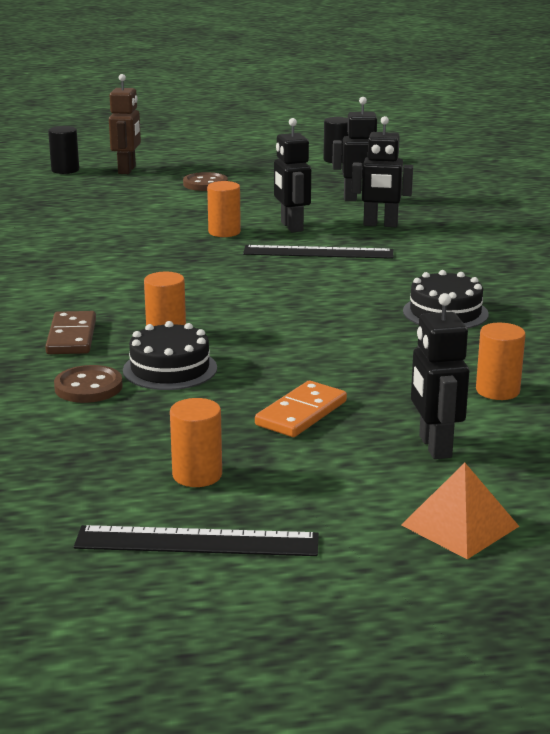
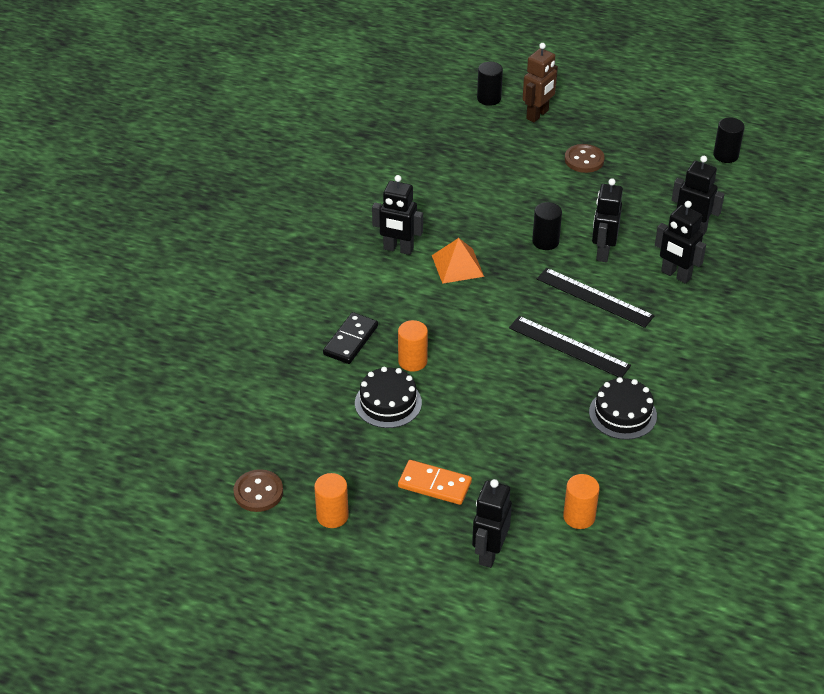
camera: 30 degrees right, 20 degrees up
brown domino [45,311,96,354] -> black domino [323,312,378,364]
brown button [54,365,123,403] -> brown button moved to [234,469,283,512]
black ruler [74,525,319,556] -> black ruler moved to [509,316,631,378]
orange cylinder [207,181,241,237] -> black cylinder [532,202,562,250]
orange domino [255,381,347,437] -> orange domino turned 45 degrees clockwise [398,460,472,505]
orange pyramid [401,463,519,559] -> orange pyramid moved to [432,238,484,284]
none -> black robot [372,175,423,255]

